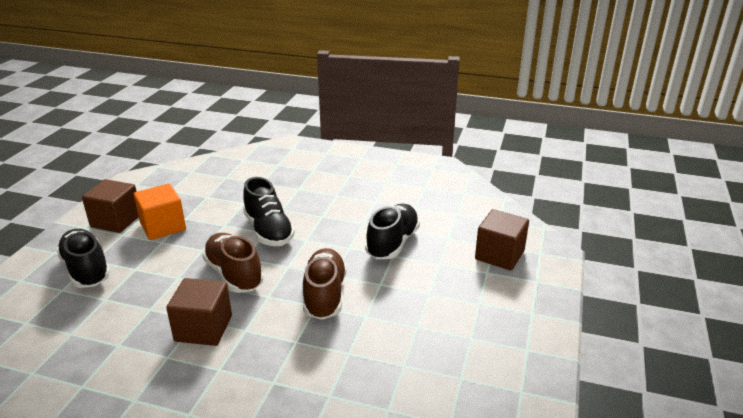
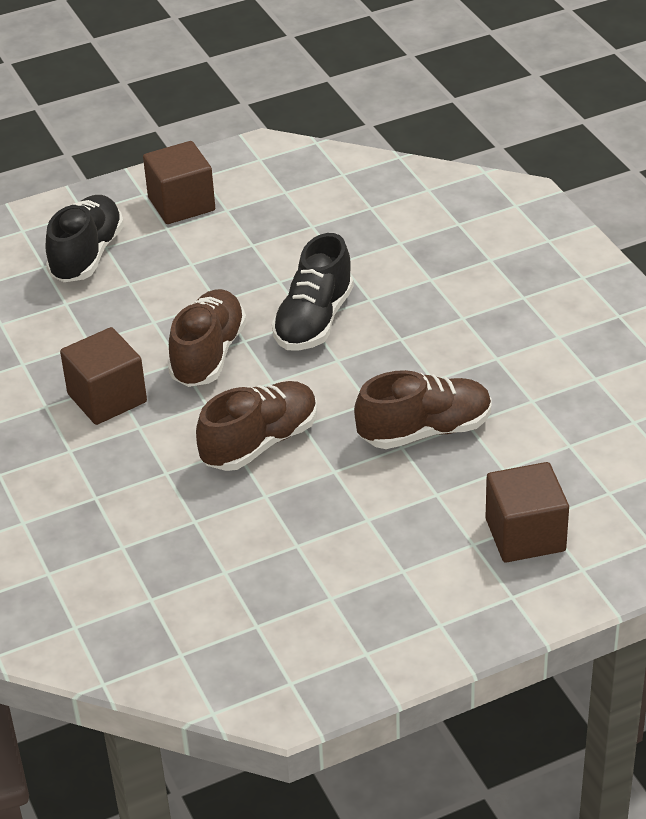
camera: 50 degrees right, 10 degrees up
orange cube [134,184,186,240] -> none
black shoe [365,204,420,259] -> brown shoe [354,370,492,449]

